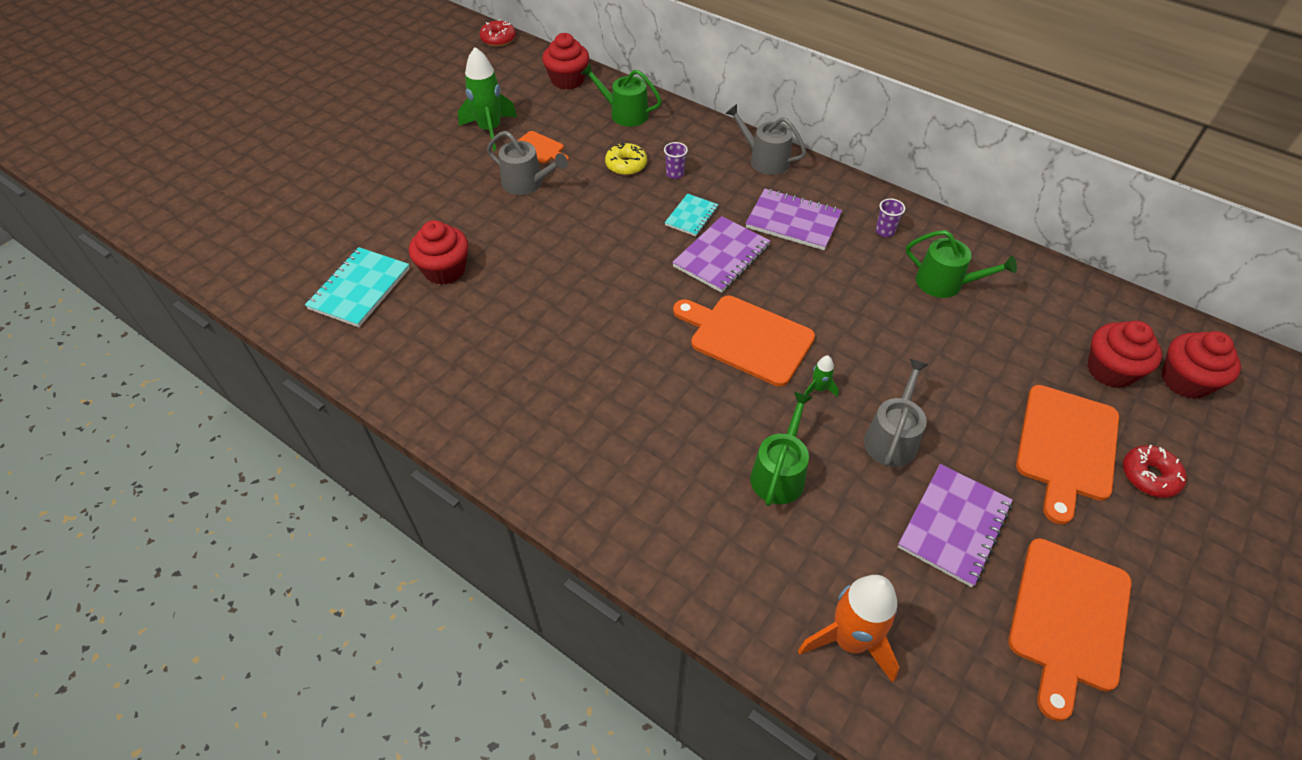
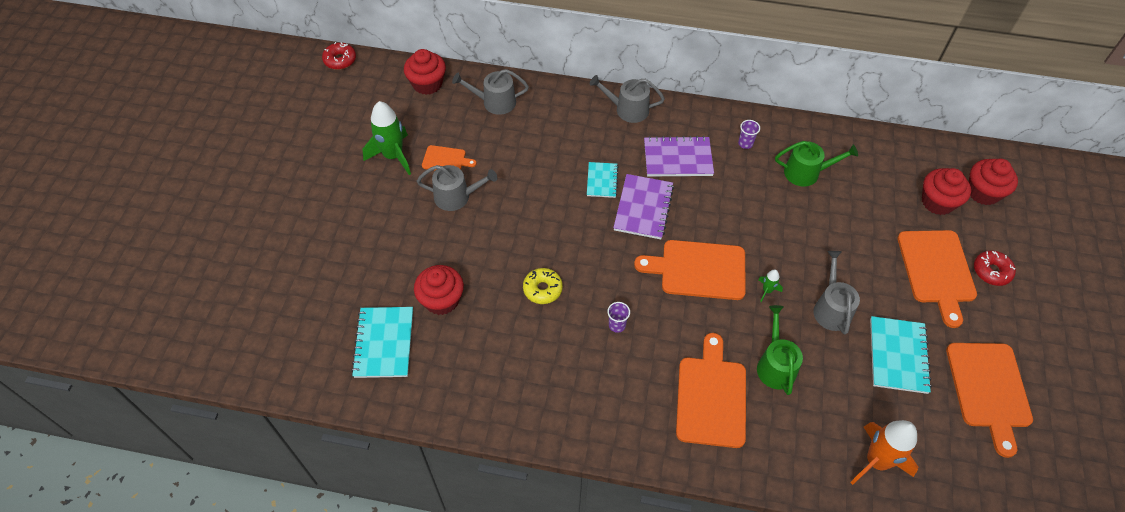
camera: 25 degrees left, 5 degrees up
green watering can [581,64,662,127] -> grey watering can [452,69,529,115]
yellow donut [605,142,647,175] -> yellow donut moved to [523,268,563,304]
purple cup [664,142,688,179] -> purple cup moved to [607,302,630,333]
purple notebook [898,464,1013,587] -> turquoise notebook [870,316,932,394]
none -> orange cutting board [676,333,746,448]

